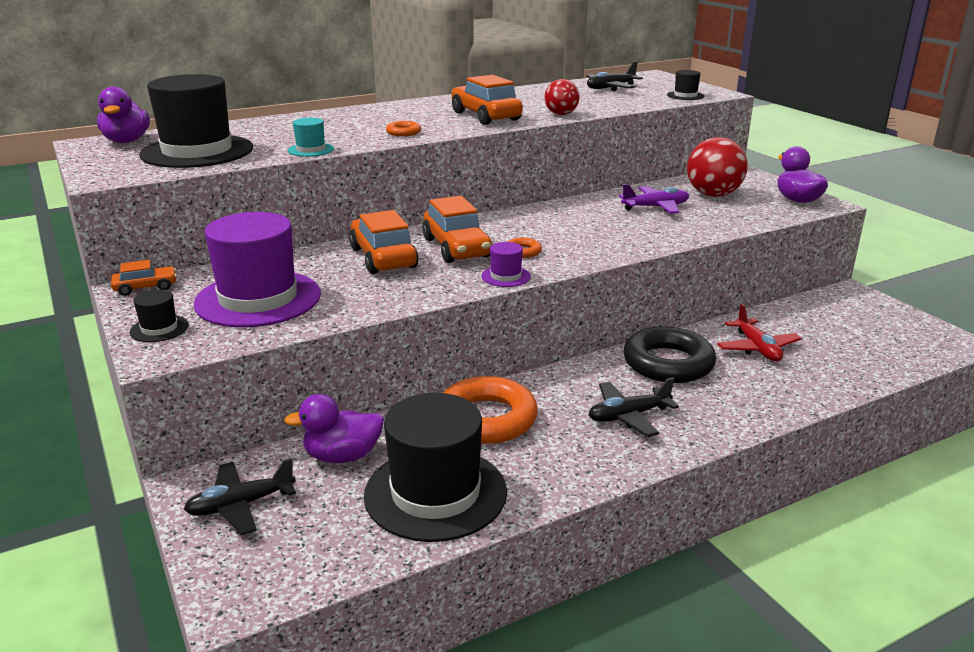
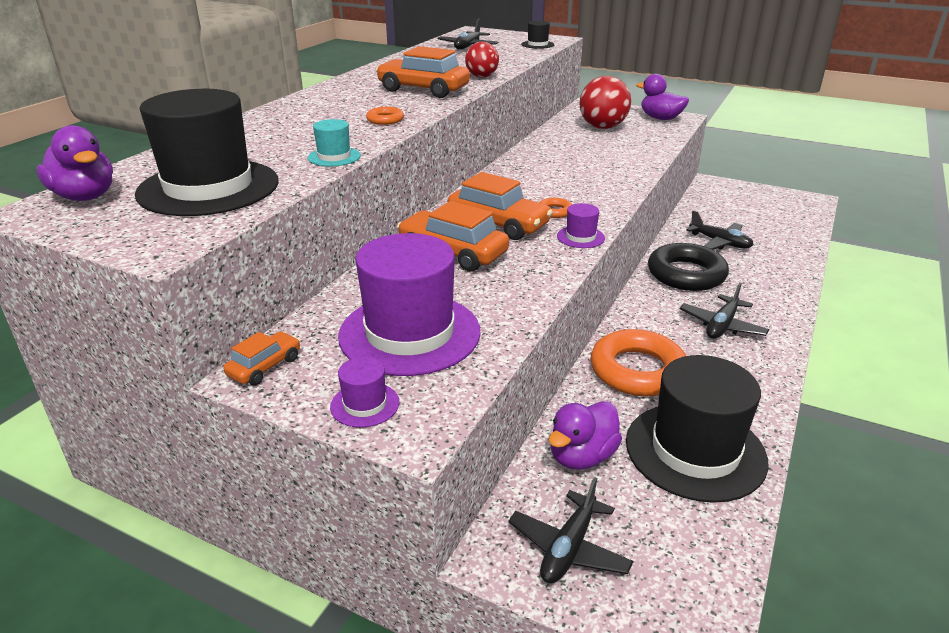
camera: 35 degrees left, 5 degrees up
black hat [130,289,189,342] -> purple hat [330,357,399,428]
purple plane [619,184,689,214] -> none
red plane [717,303,802,361] -> black plane [686,210,754,250]

